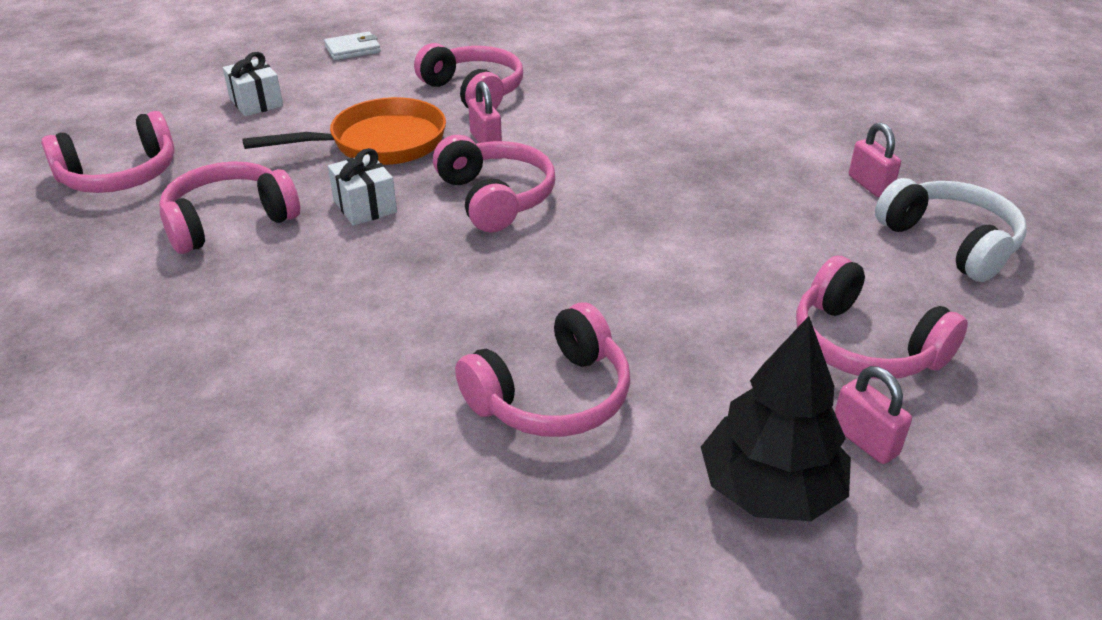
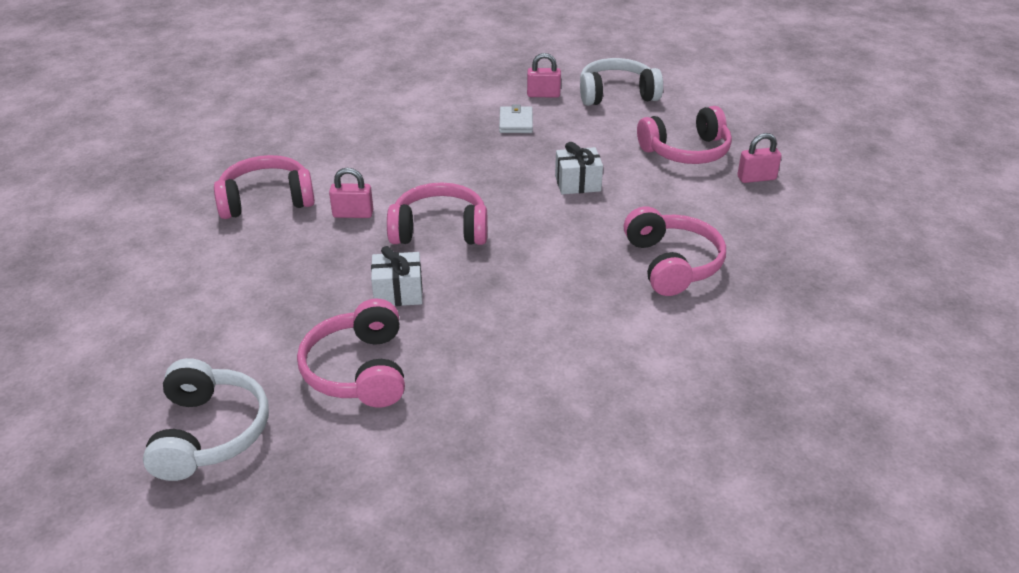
camera: 65 degrees left, 0 degrees up
pink headphones [41,111,174,193] -> white headphones [143,358,269,481]
white gift [223,52,283,116] -> white gift moved to [555,142,603,195]
orange pan [242,97,446,165] -> none
white wallet [324,32,381,60] -> white wallet moved to [499,104,533,133]
black tree [701,316,851,521] -> none

